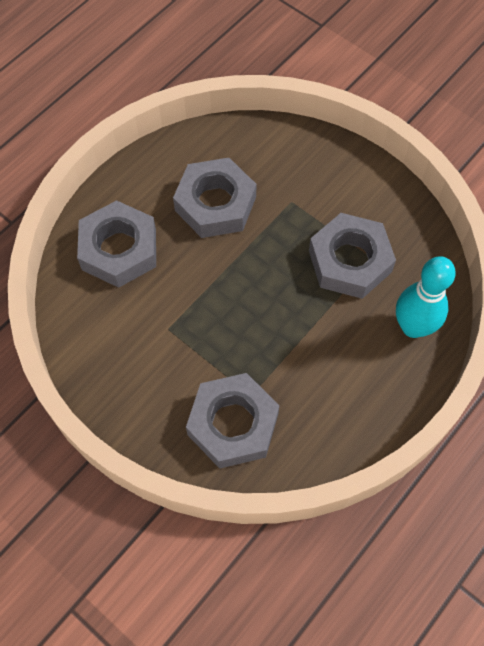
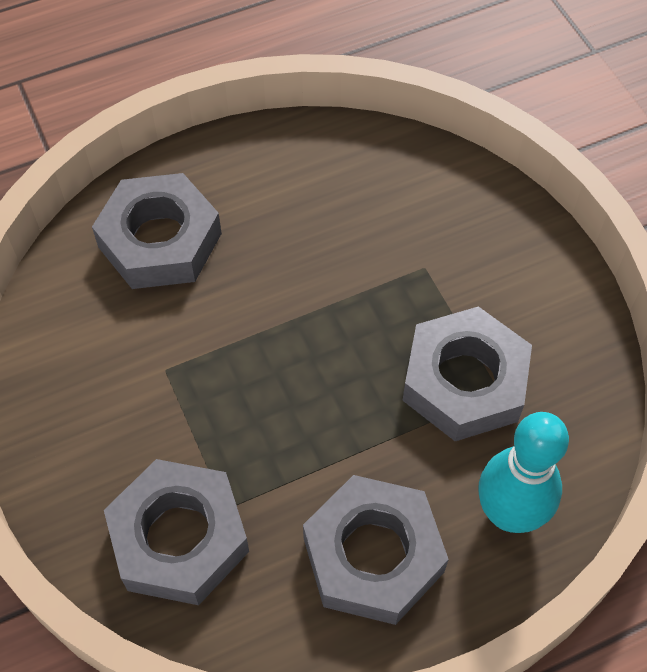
camera: 25 degrees right, 5 degrees down
grey nut [173,158,257,238] -> grey nut moved to [303,475,449,625]

